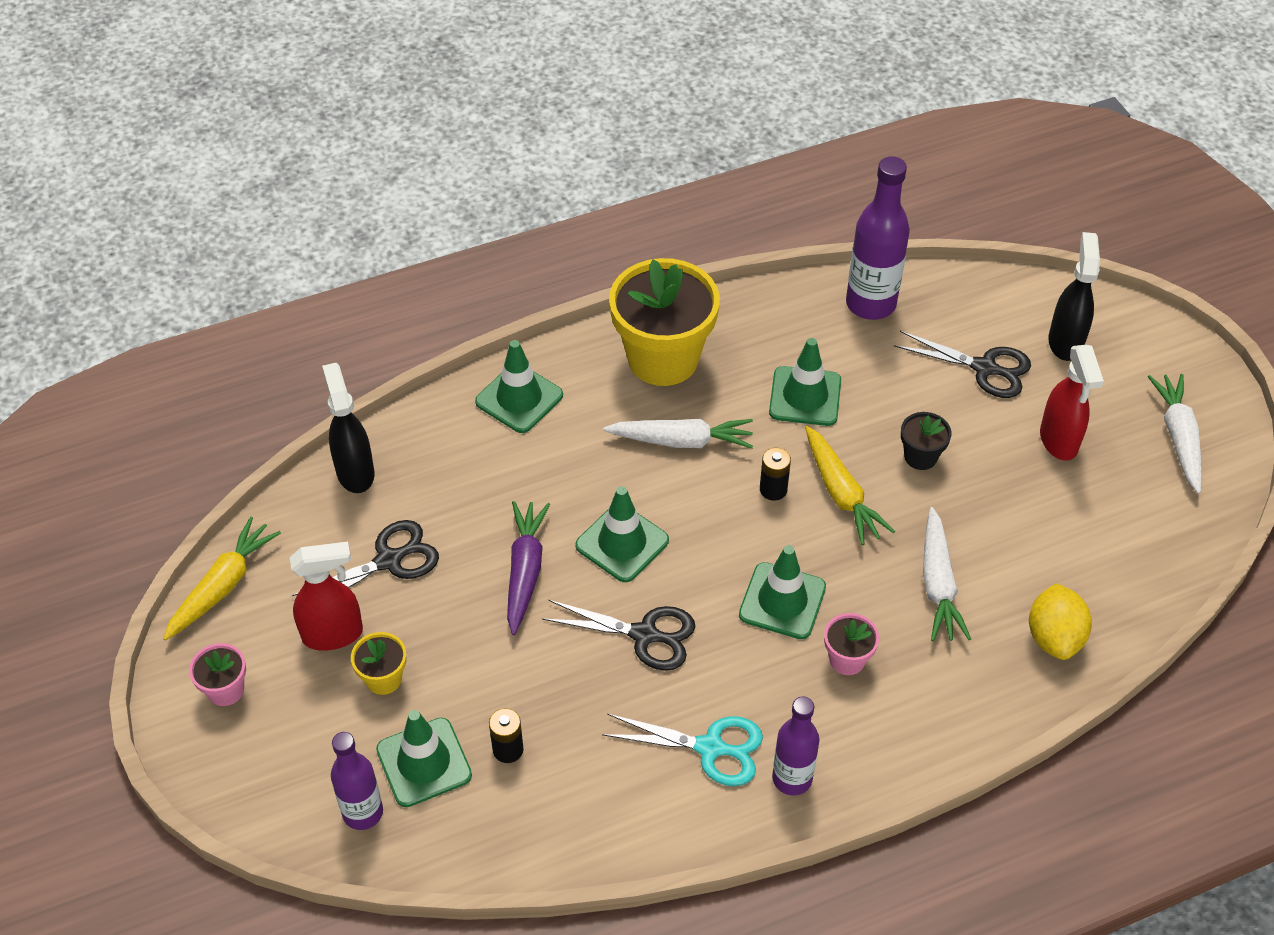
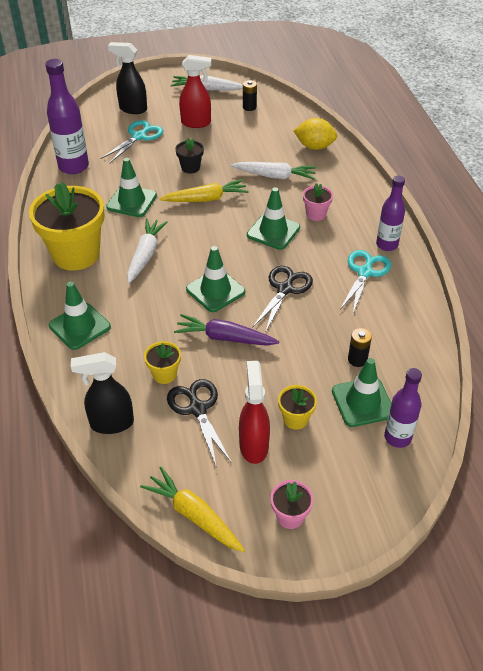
camera: 80 degrees left, 5 degrees down
black battery [760,448,791,501] -> black battery moved to [243,80,257,111]
black scissors [894,331,1031,398] -> turquoise scissors [101,120,163,163]
none -> yellow flower pot [144,341,181,384]

